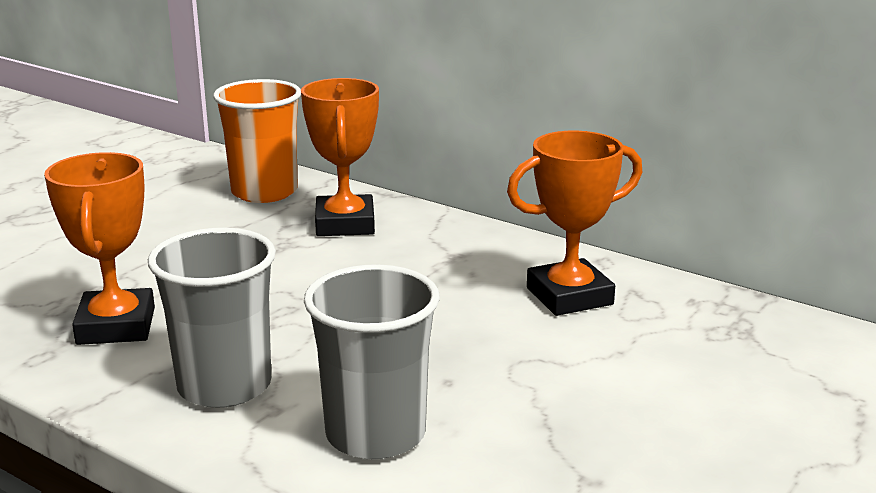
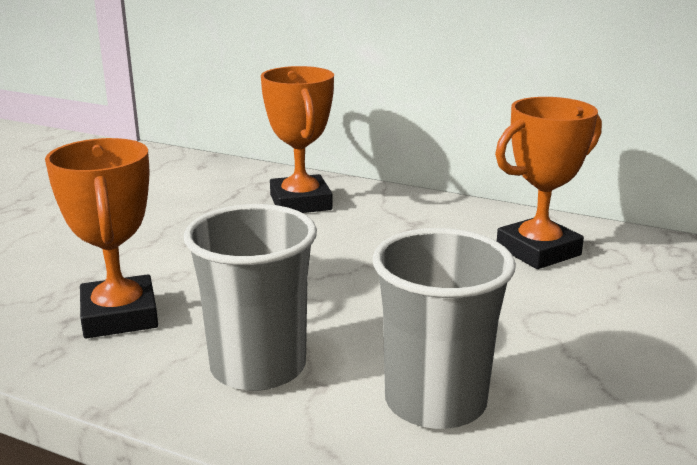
camera: 10 degrees left, 0 degrees up
orange cup [213,79,301,203] -> none

